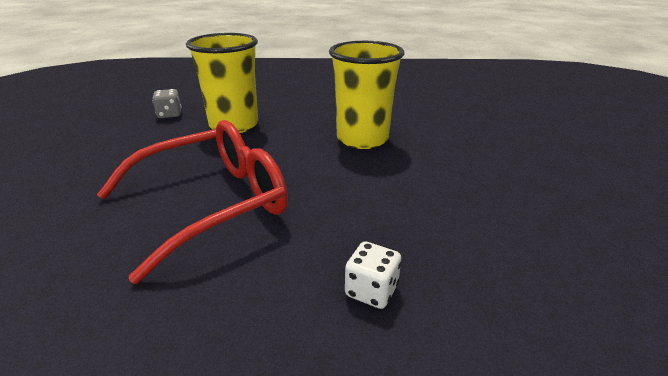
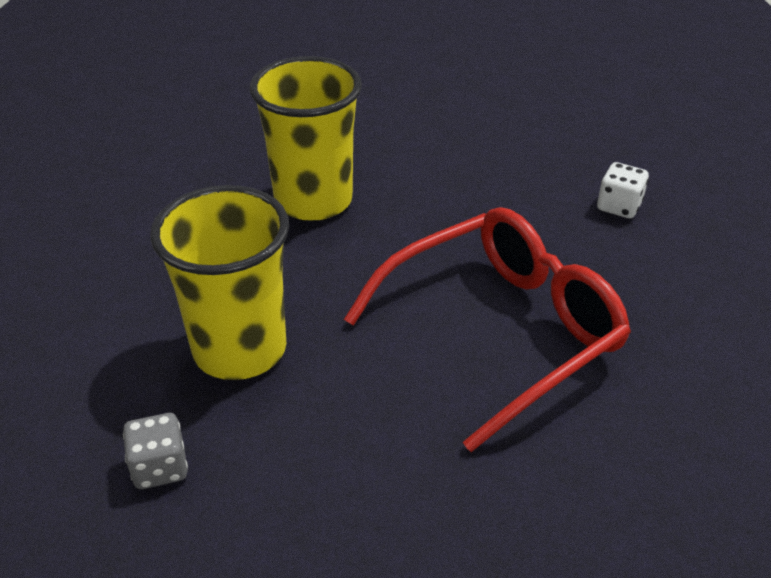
camera: 90 degrees left, 10 degrees up
red glasses [97,120,288,284] -> red glasses turned 90 degrees clockwise [344,207,631,452]

